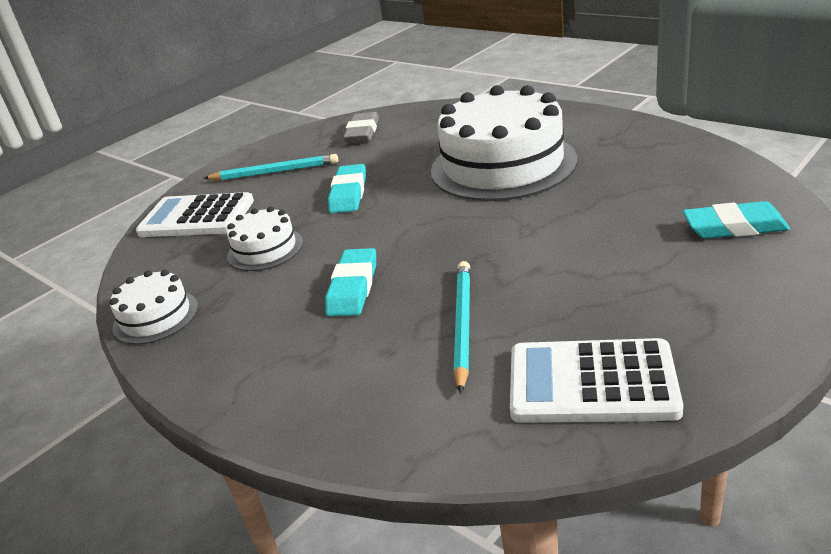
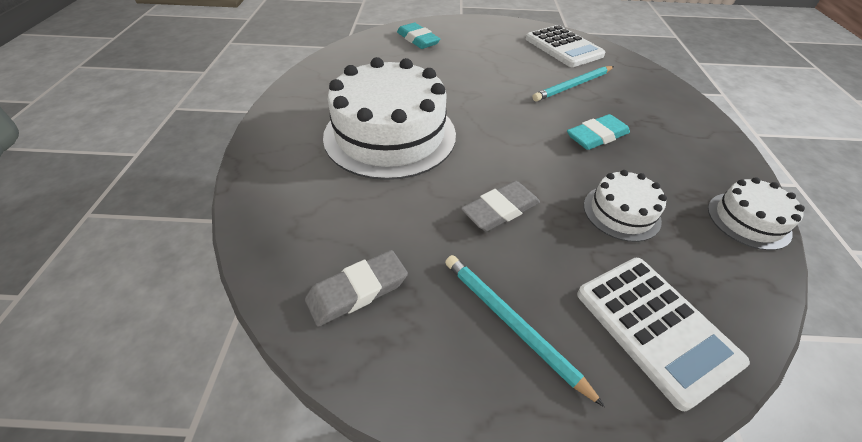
camera: 135 degrees left, 15 degrees up
turquoise eraser [328,164,366,213] -> grey eraser [461,181,540,231]

